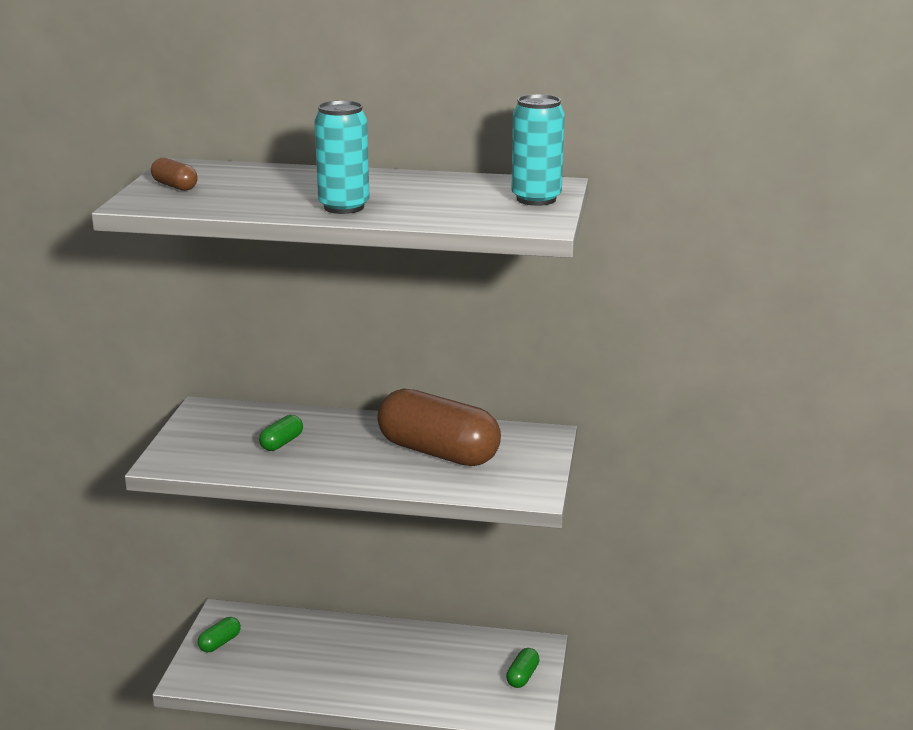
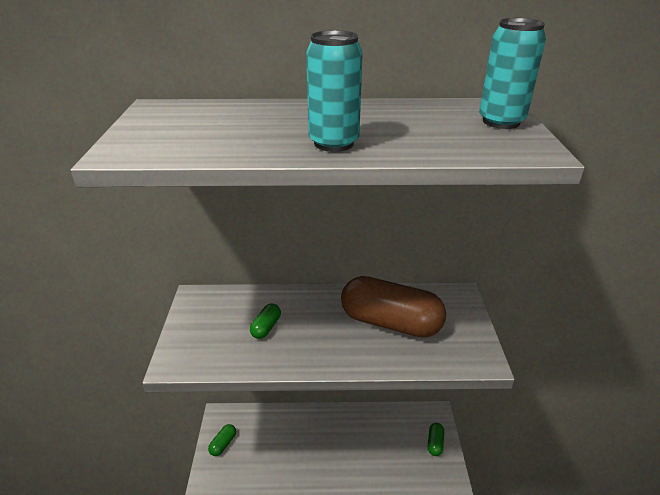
camera: 10 degrees left, 10 degrees up
brown capsule [151,158,198,191] -> none

